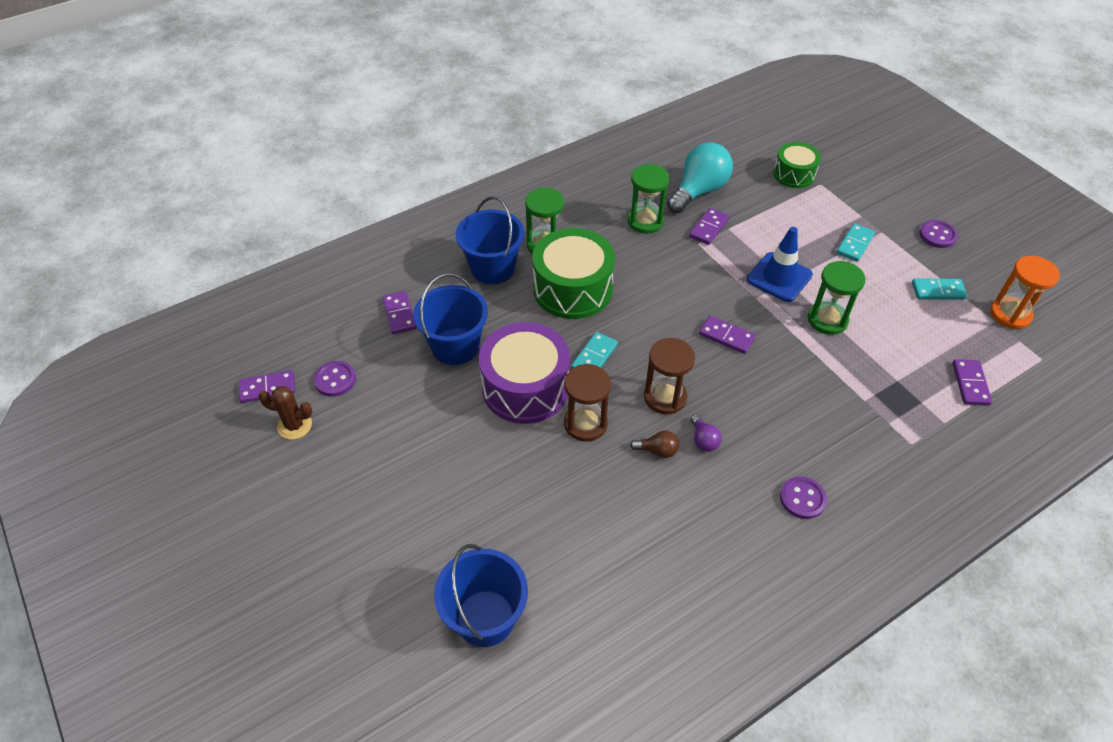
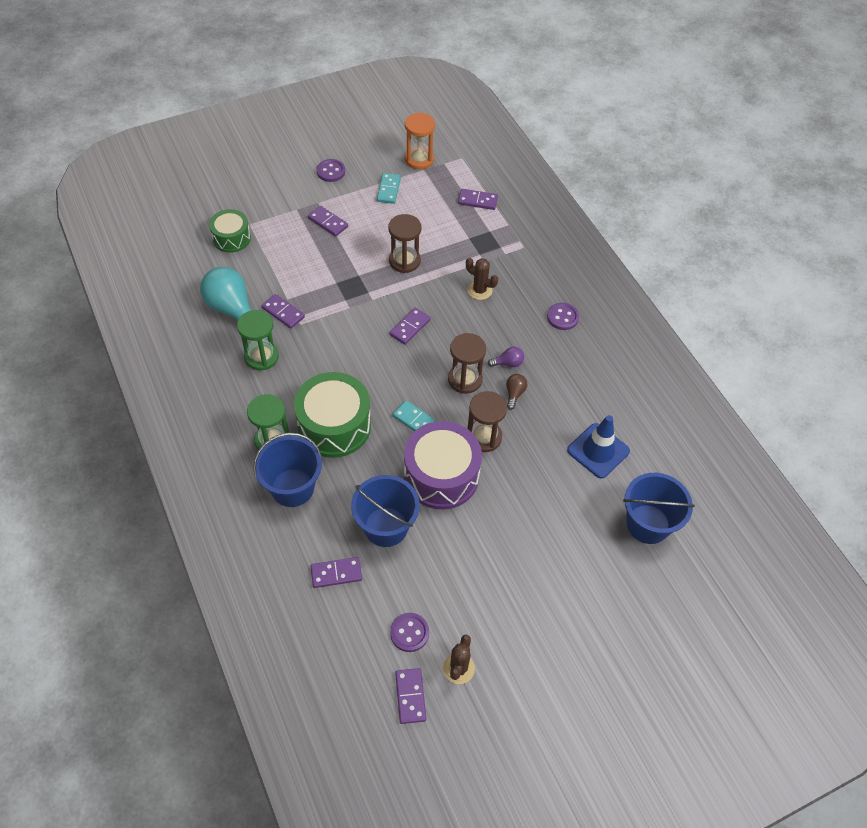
camera: 85 degrees left, 5 degrees up
blue traffic cone [747,227,813,302] -> blue traffic cone moved to [567,415,630,478]
green hourglass [808,261,866,335] -> brown hourglass [388,214,422,273]
turquoise domino [836,223,875,262] -> purple domino [308,206,348,237]
none -> brown cactus [466,258,498,300]

